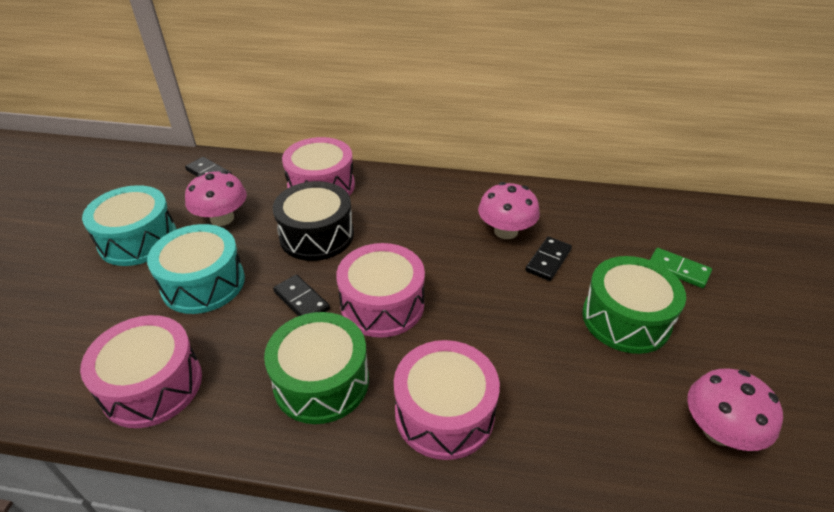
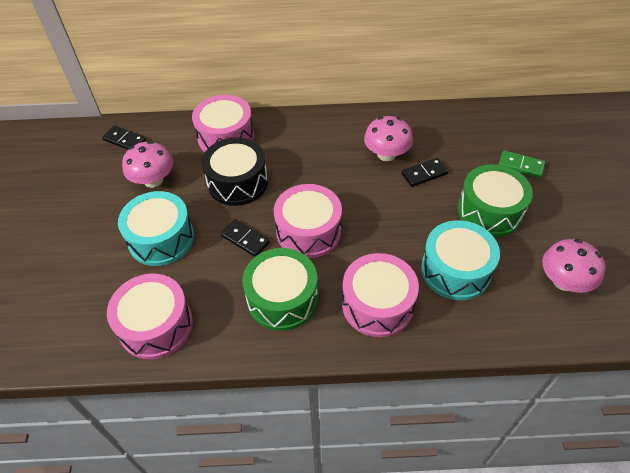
camera: 10 degrees left, 10 degrees up
turquoise drum [82,185,176,266] -> turquoise drum moved to [421,220,500,300]
black domino [525,237,572,281] -> black domino turned 45 degrees clockwise [401,158,449,187]

